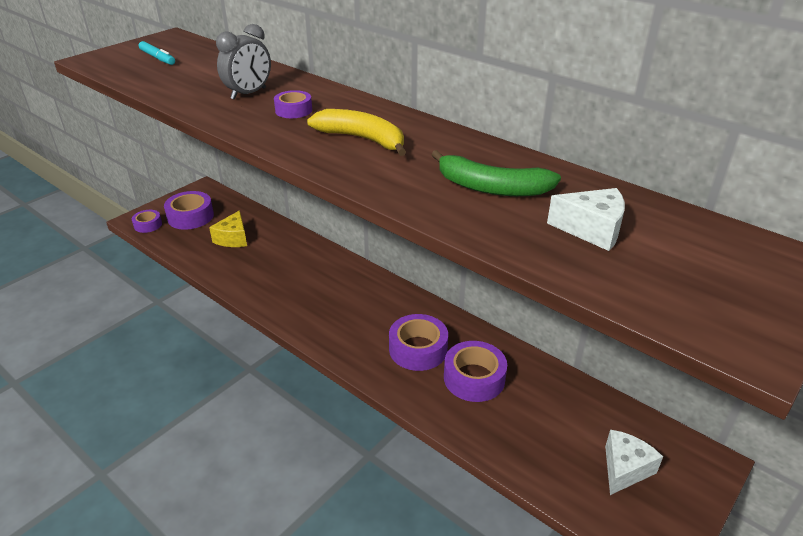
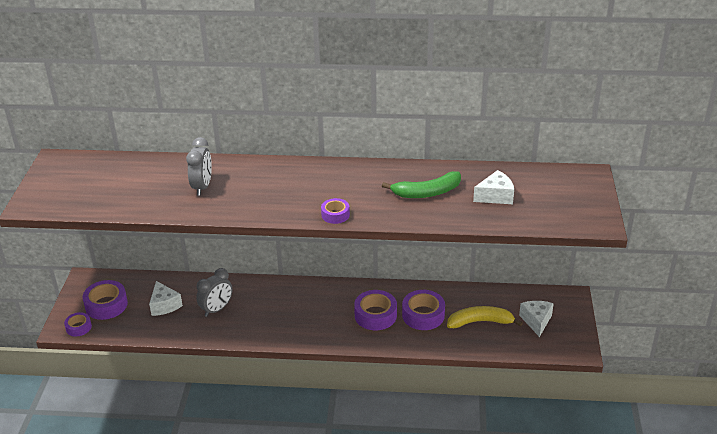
camera: 35 degrees left, 0 degrees up
turquoise marker [139,41,175,65] -> none
yellow cheese [209,210,247,247] -> white cheese [149,281,183,316]
purple tape [274,90,312,118] -> purple tape moved to [321,198,350,224]
yellow banana [307,109,406,156] -> yellow banana moved to [447,306,523,328]
none -> grey clock [196,268,233,317]

